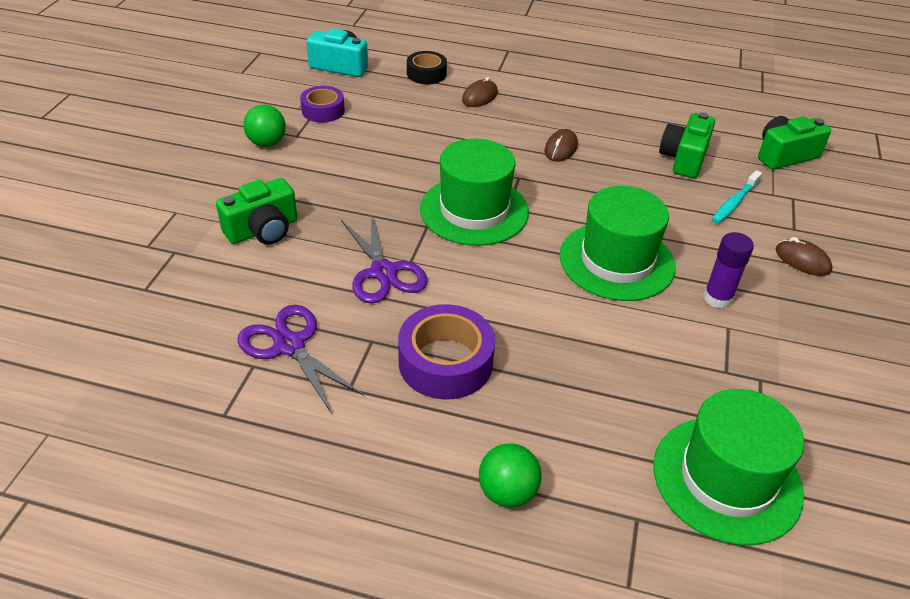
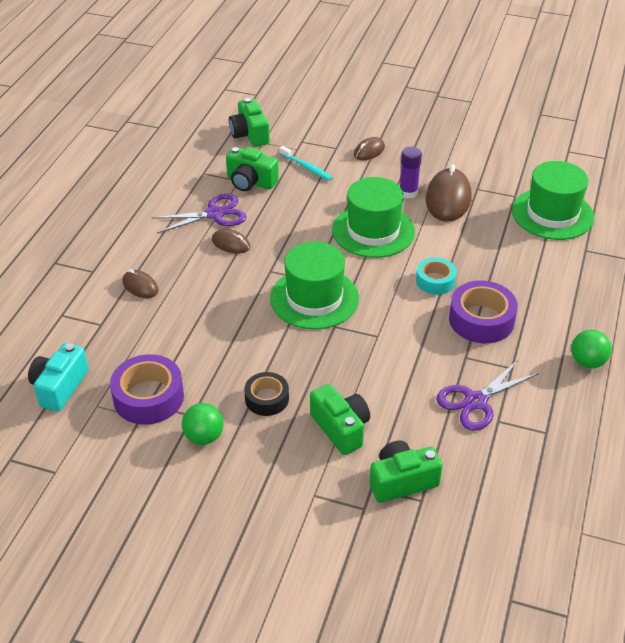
camera: 85 degrees left, 0 degrees up
purple tape [300,86,345,123] -> purple tape [110,354,184,425], size x1.60
purple scissors [341,213,428,303] -> purple scissors moved to [151,193,247,233]
black tape [407,51,447,84] -> black tape moved to [244,372,289,416]
green ball [479,443,542,508] -> green ball moved to [571,330,612,369]
none -> green camera [369,441,443,503]
none -> turquoise tape [416,257,456,295]
none -> brown mouse [426,164,471,222]

